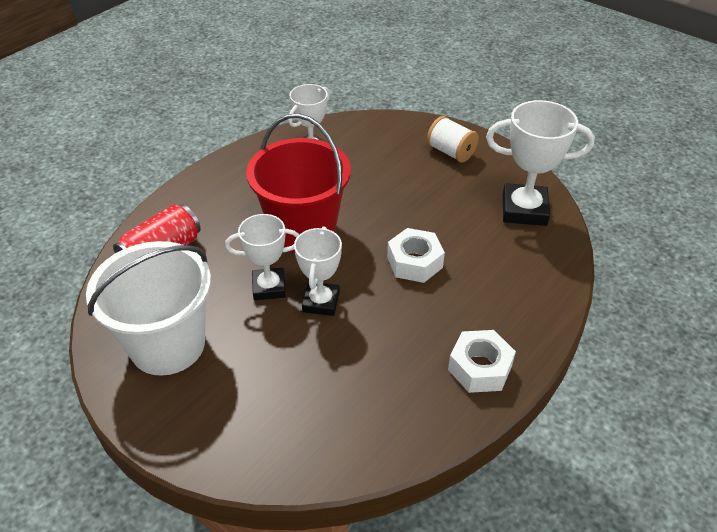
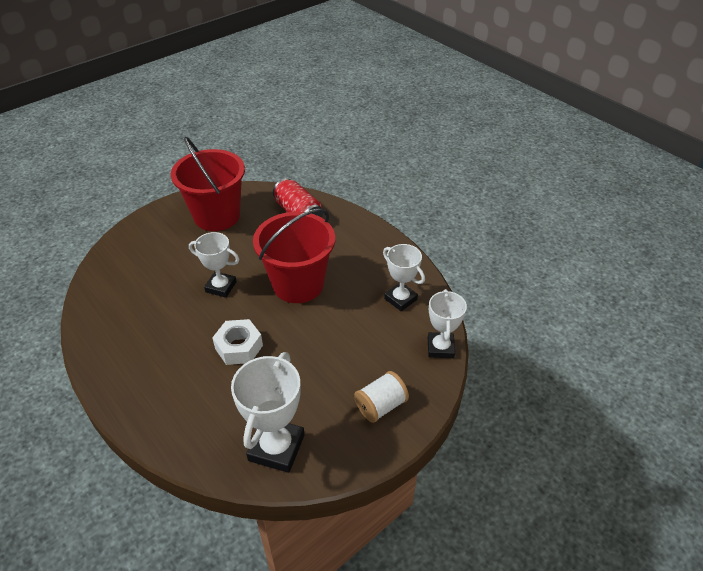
camera: 100 degrees right, 0 degrees up
white bucket [86,241,211,376] -> red bucket [171,136,245,231]
white trophy [225,214,300,300] -> white trophy moved to [428,289,467,358]
white nut [448,330,516,393] -> none

